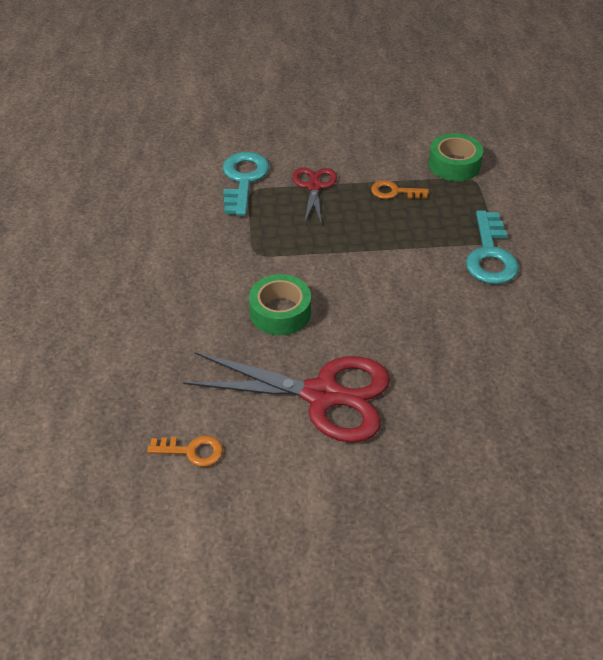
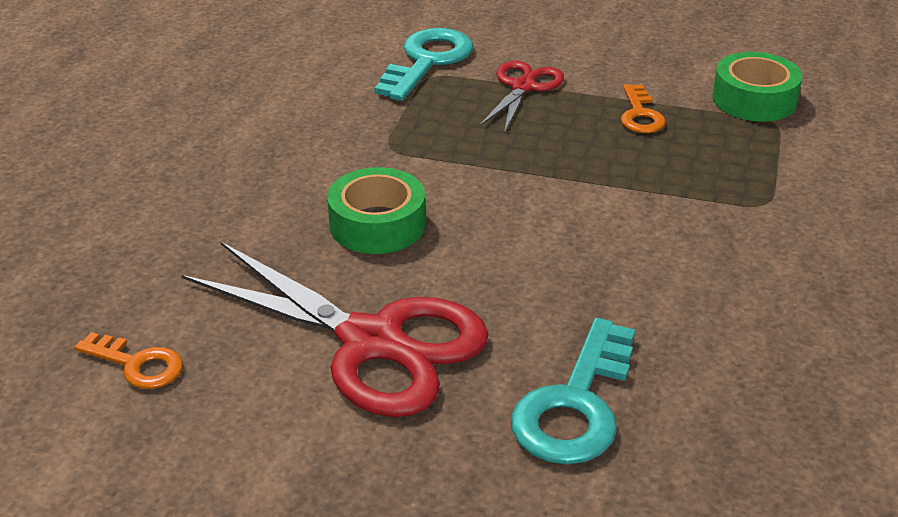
camera: 20 degrees right, 10 degrees down
orange key [371,180,429,199] -> orange key turned 120 degrees counterclockwise [621,84,666,133]
turquoise key [466,211,519,284] -> turquoise key moved to [511,318,635,465]

